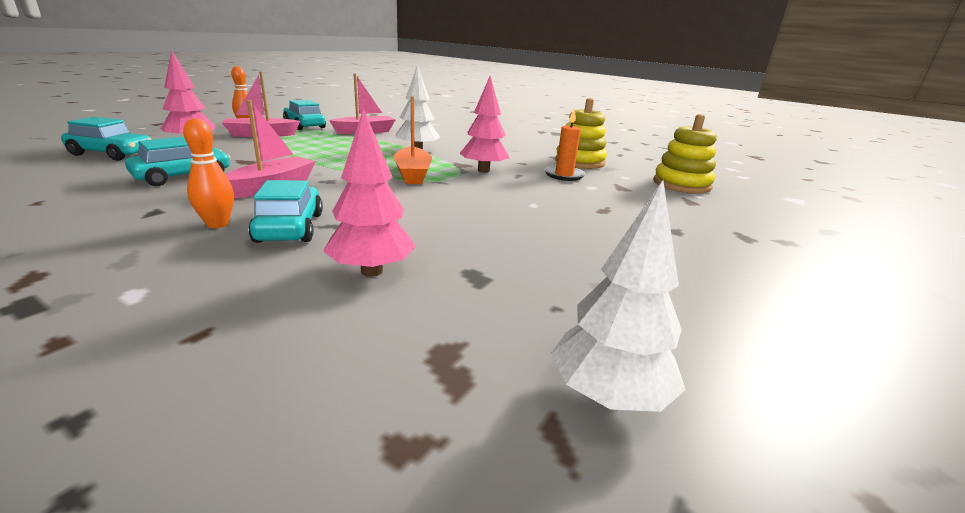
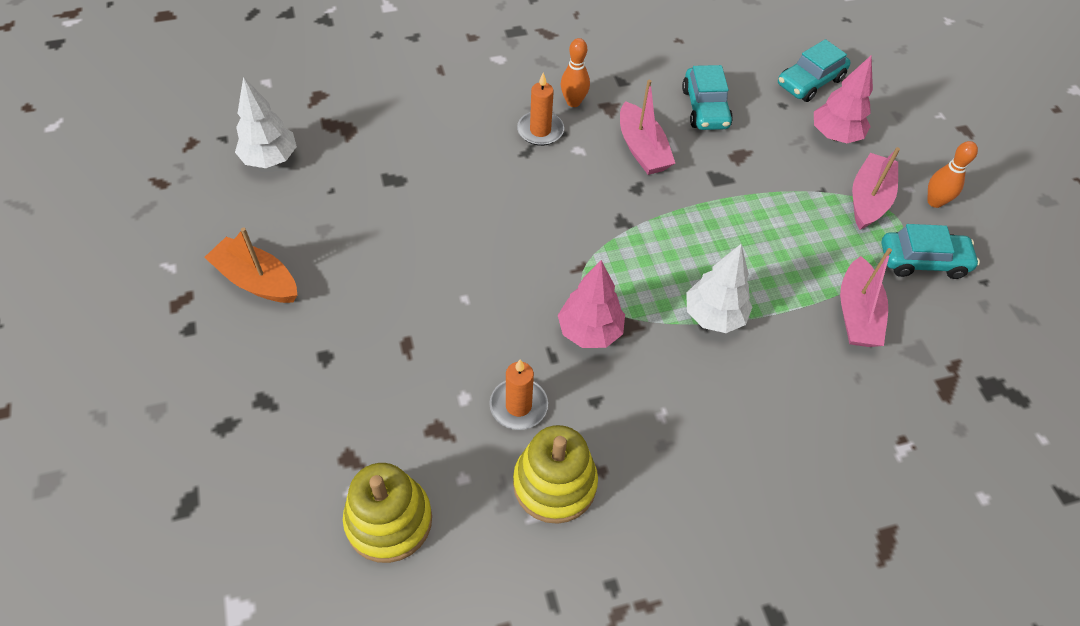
camera: 130 degrees right, 30 degrees up
turquoise car [249,180,323,243] -> orange candle [517,72,564,146]
pink tree [323,108,416,277] -> none
orange boat [394,96,432,184] -> orange boat moved to [204,227,297,303]

